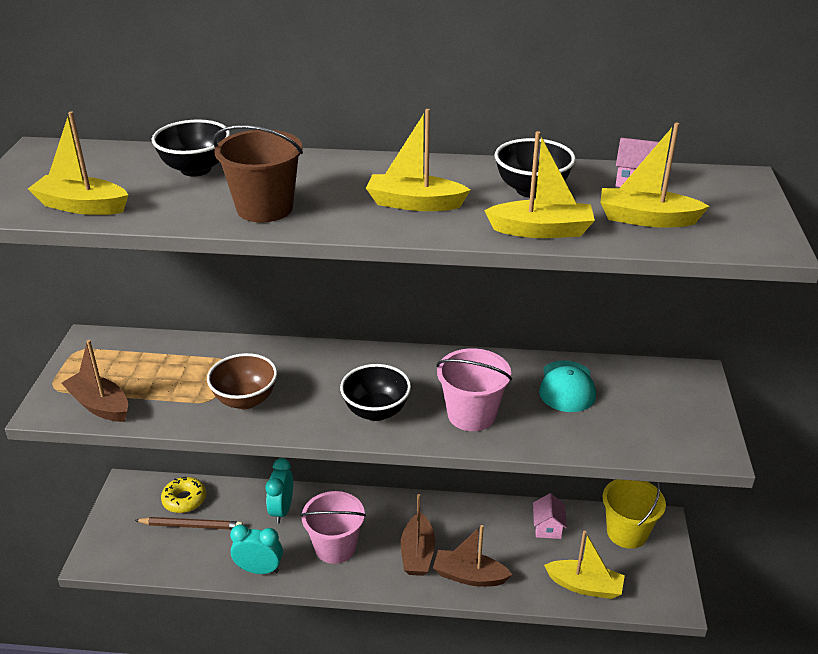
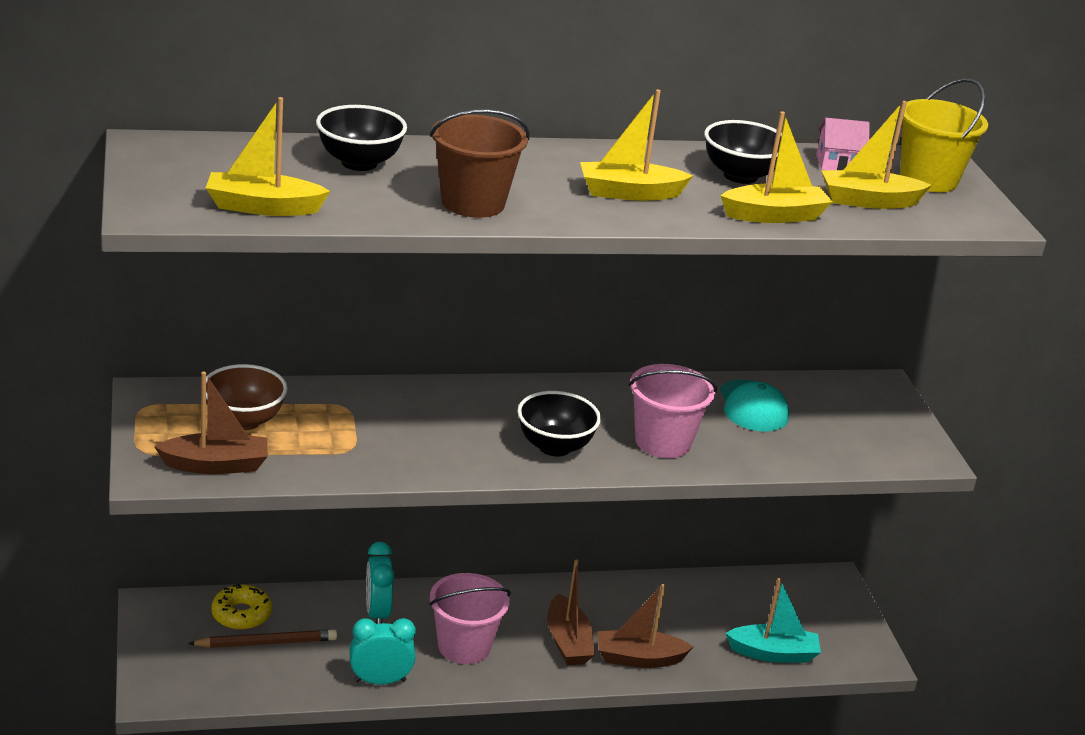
camera: 20 degrees left, 5 degrees down
brown boat [61,340,128,422] -> brown boat turned 150 degrees clockwise [154,372,268,474]
brown bowl [207,353,277,409] -> brown bowl moved to [206,364,288,430]
pink house [533,493,567,539] -> none
yellow boat [544,531,625,599] -> turquoise boat [726,578,821,663]
yellow bucket [603,479,666,549] -> yellow bucket moved to [900,78,988,192]

